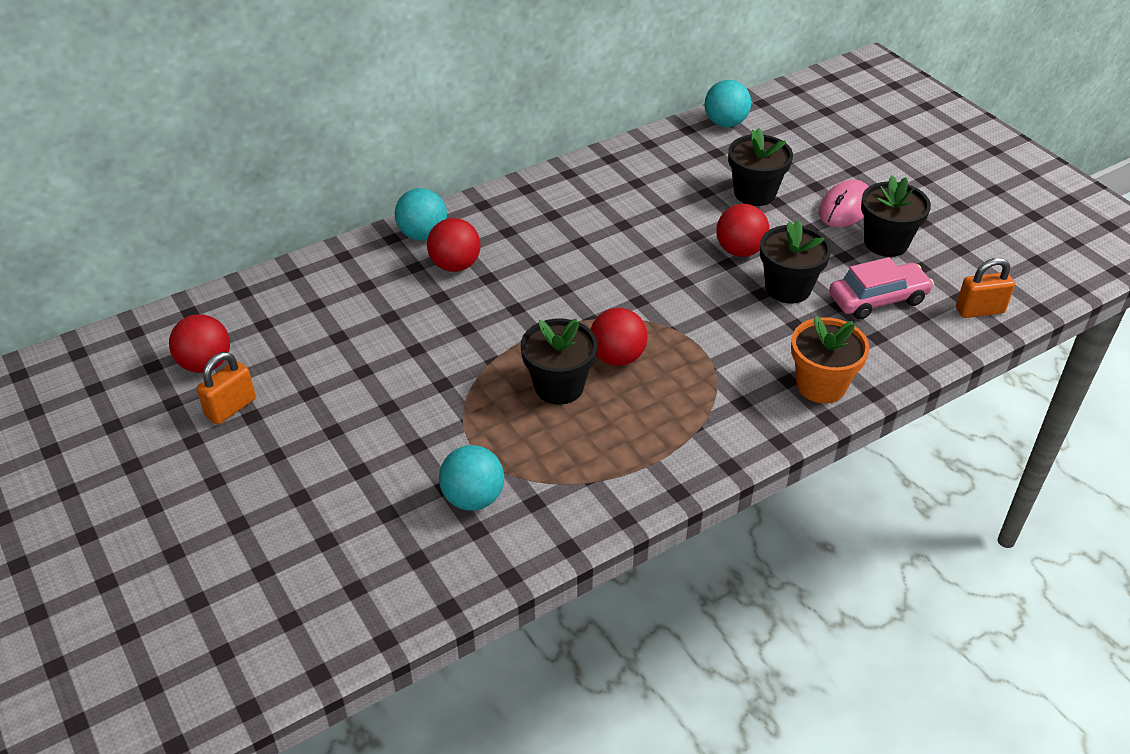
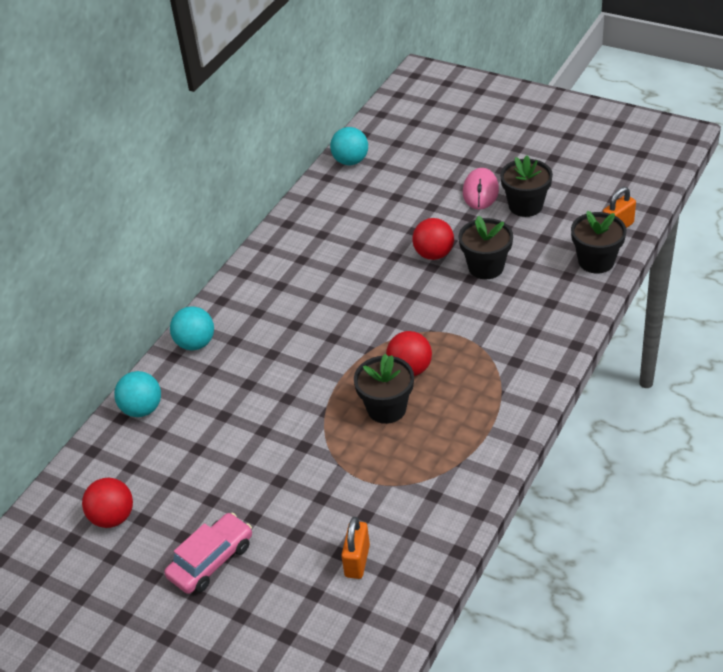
camera: 25 degrees left, 0 degrees up
orange padlock [197,352,256,425] -> orange padlock moved to [341,517,370,579]
red ball [427,218,481,272] -> none
turquoise ball [439,445,504,511] -> turquoise ball moved to [114,371,161,417]
black flower pot [728,128,793,206] -> black flower pot moved to [571,211,627,274]
orange flower pot [791,316,870,403] -> none
pink car [829,257,934,319] -> pink car moved to [164,512,252,594]

